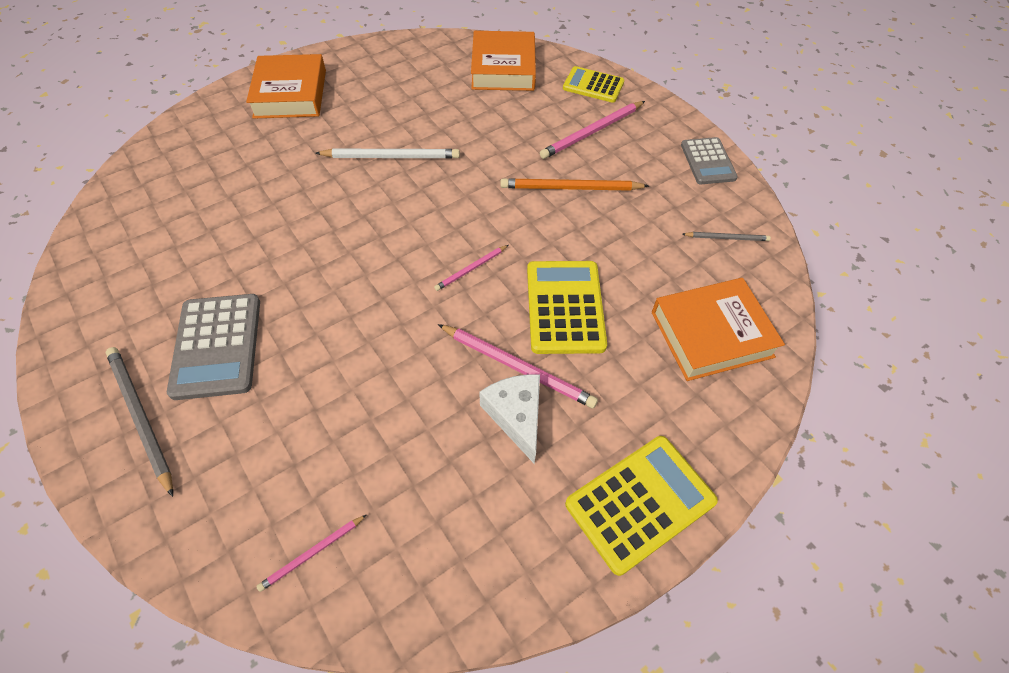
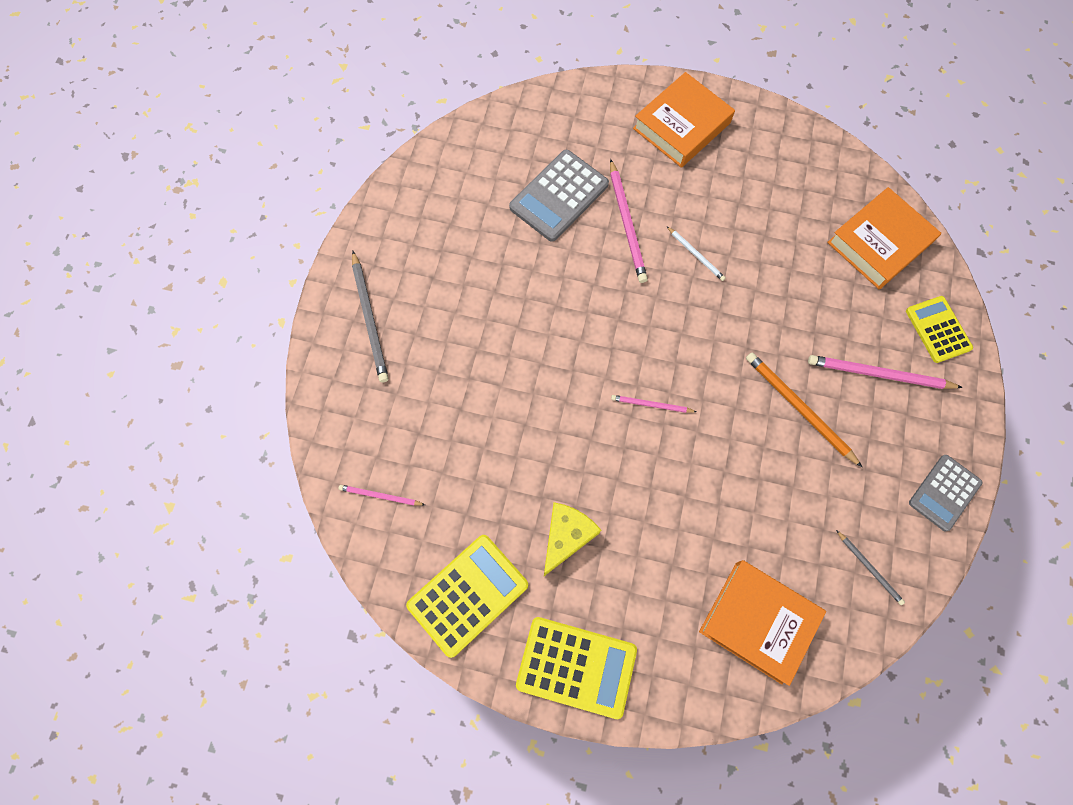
camera: 50 degrees right, 15 degrees up
grey pencil [106,347,173,497] -> grey pencil turned 150 degrees clockwise [352,251,389,382]
grey calculator [167,294,260,400] -> grey calculator moved to [509,150,609,242]
white pencil [315,149,460,159] -> white pencil [667,226,726,281], size x0.56
pink pencil [438,324,598,408] -> pink pencil moved to [610,159,648,283]
white cheese [479,375,540,464] -> yellow cheese [544,502,601,576]
yellow calculator [527,261,607,354] -> yellow calculator moved to [406,535,528,658]

